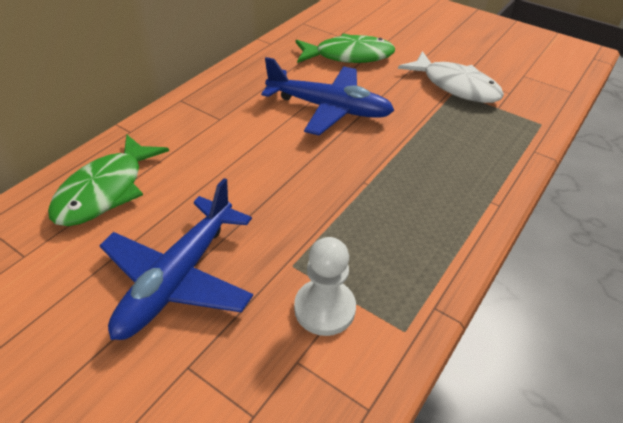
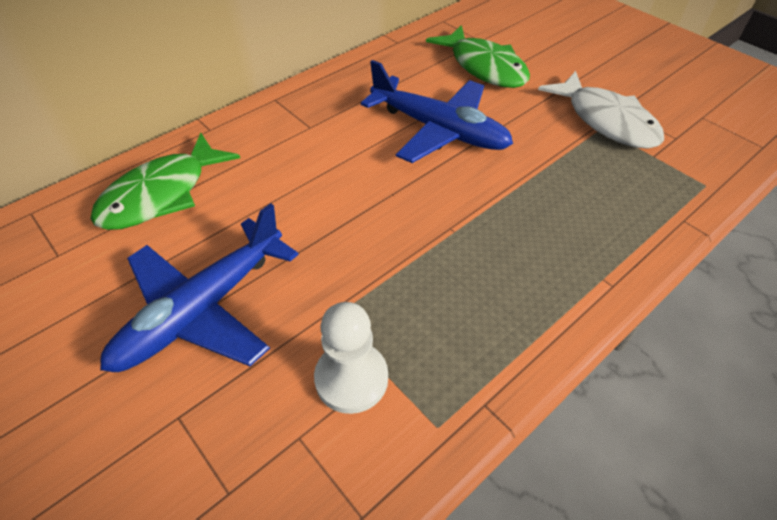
camera: 15 degrees right, 5 degrees up
green fish [295,33,395,63] -> green fish turned 45 degrees clockwise [426,25,530,88]

